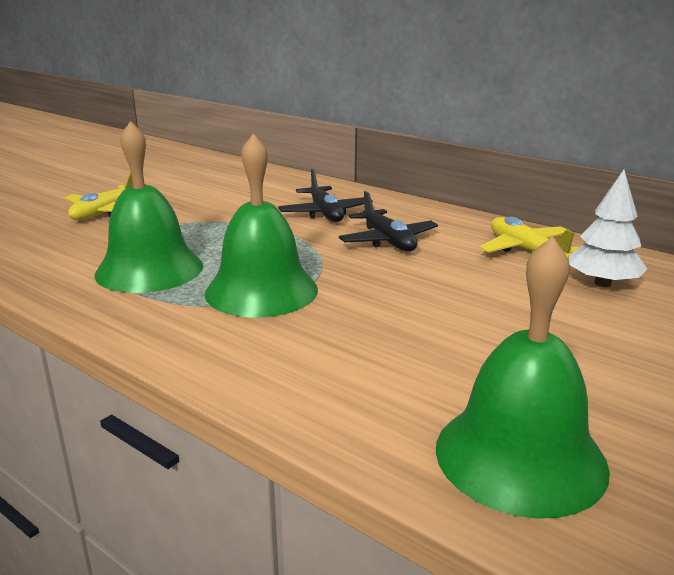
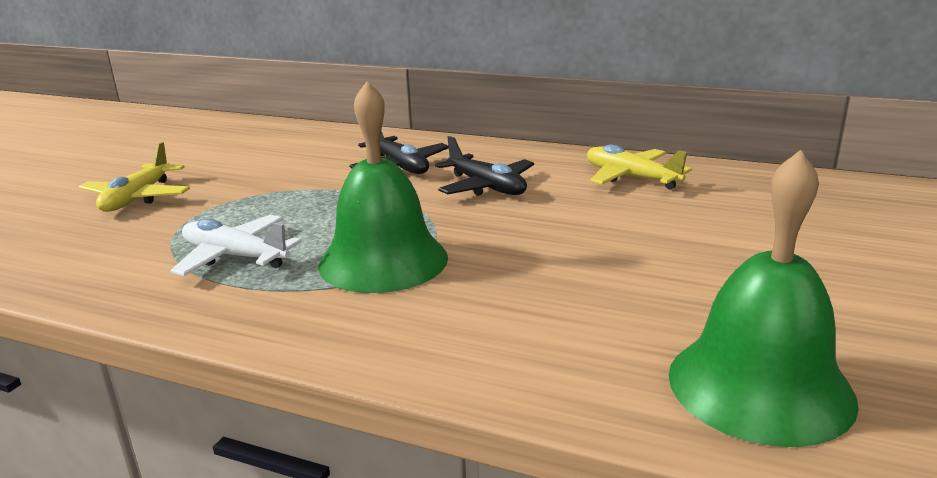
camera: 15 degrees left, 0 degrees up
green bell [95,121,203,293] -> white plane [170,215,301,276]
white tree [569,170,647,287] -> none

